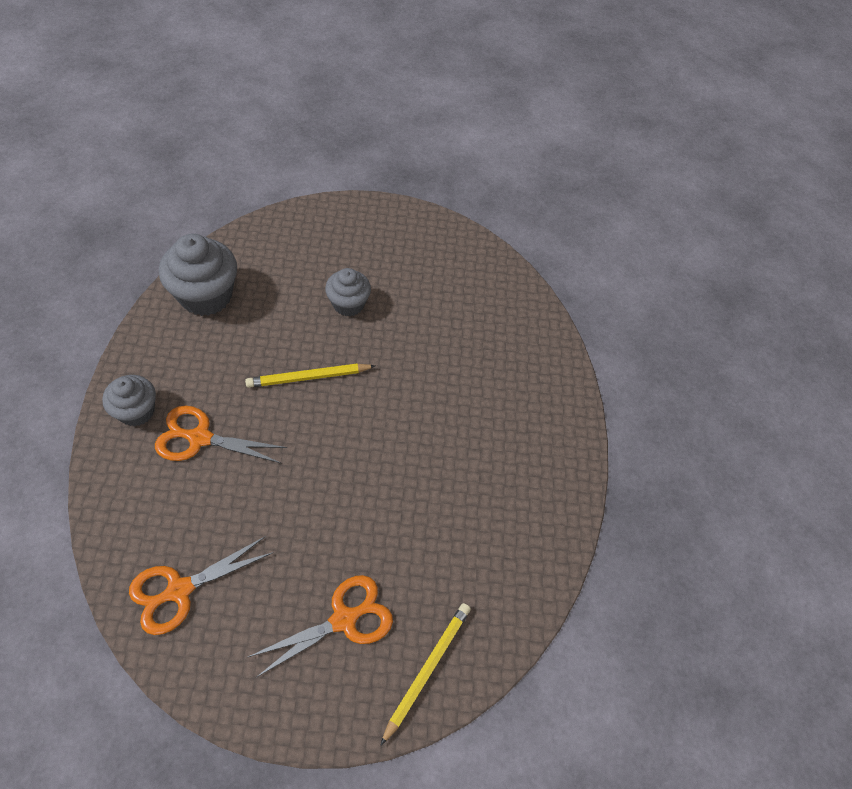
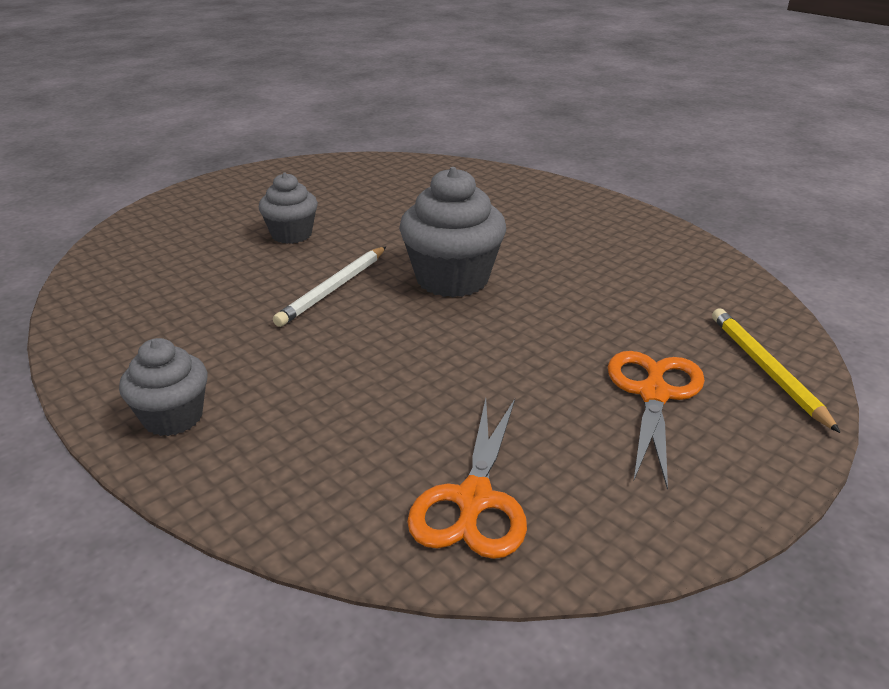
camera: 40 degrees left, 25 degrees down
orange scissors [155,406,287,464] -> none
grey cupcake [159,234,237,316] -> grey cupcake moved to [399,167,506,297]
yellow pencil [245,364,375,388] -> white pencil [273,246,386,327]

